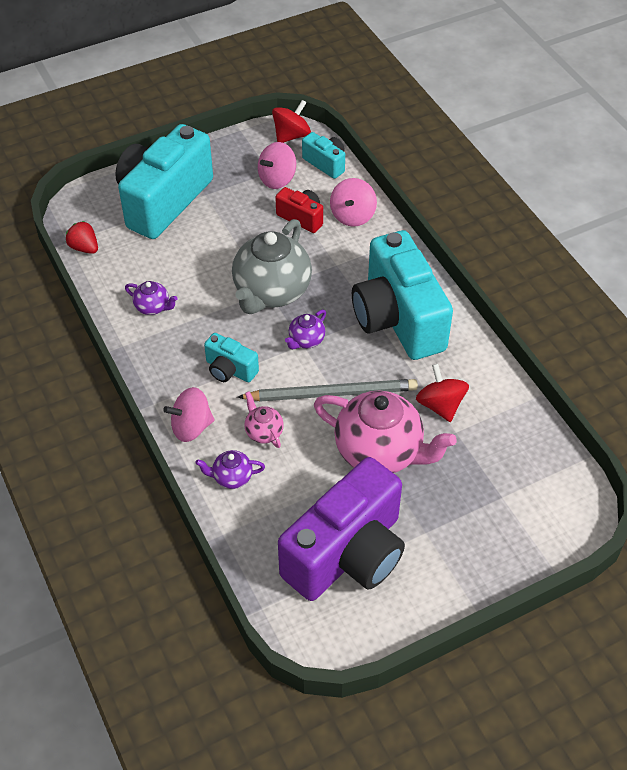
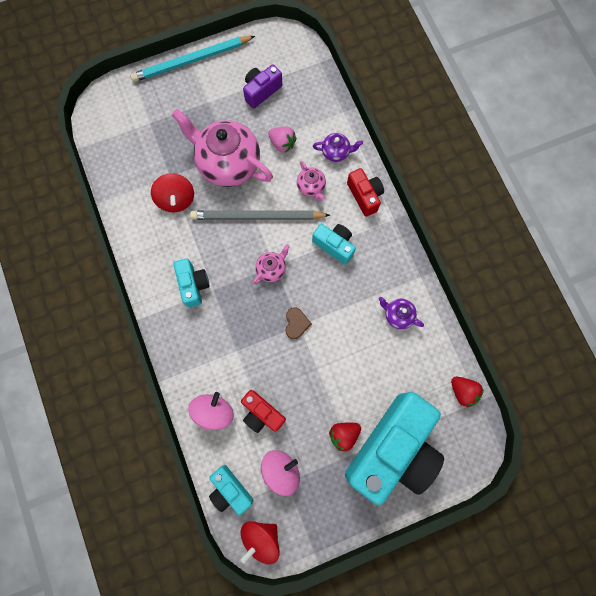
camera: 175 degrees left, 25 degrees up
pink spinning top [163,387,215,442] -> red camera [347,168,384,217]
grey teapot [232,219,312,314] -> brown heart [285,307,312,339]
purple camera [278,457,405,601] -> purple camera [243,64,282,109], size x0.45
purple teapot [285,310,326,349] -> pink teapot [253,244,290,285]
turquoise camera [352,230,453,360] -> turquoise camera [173,259,210,307], size x0.45
none -> turquoise pencil [130,36,255,82]
none -> pink strawberry [268,127,297,153]
none -> red strawberry [329,423,361,451]

